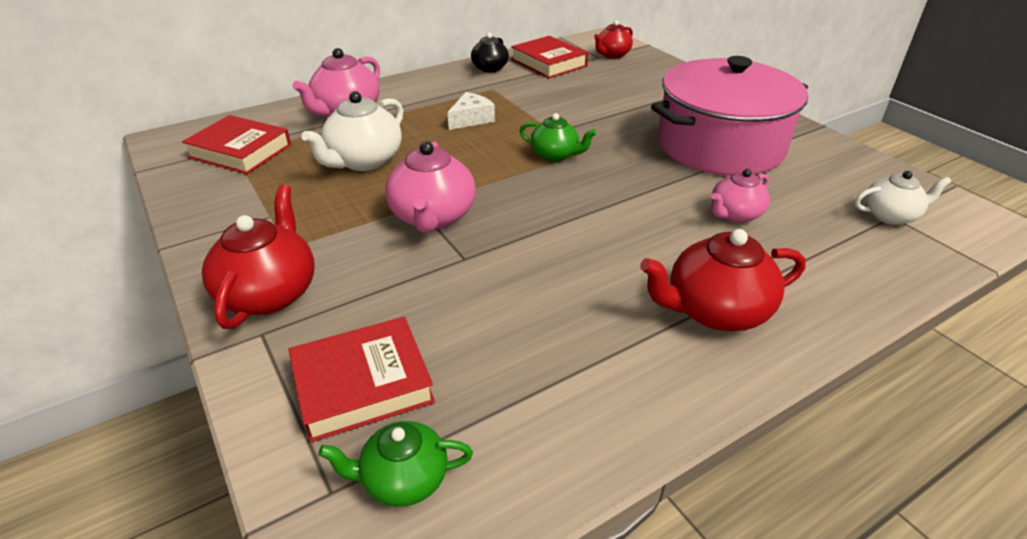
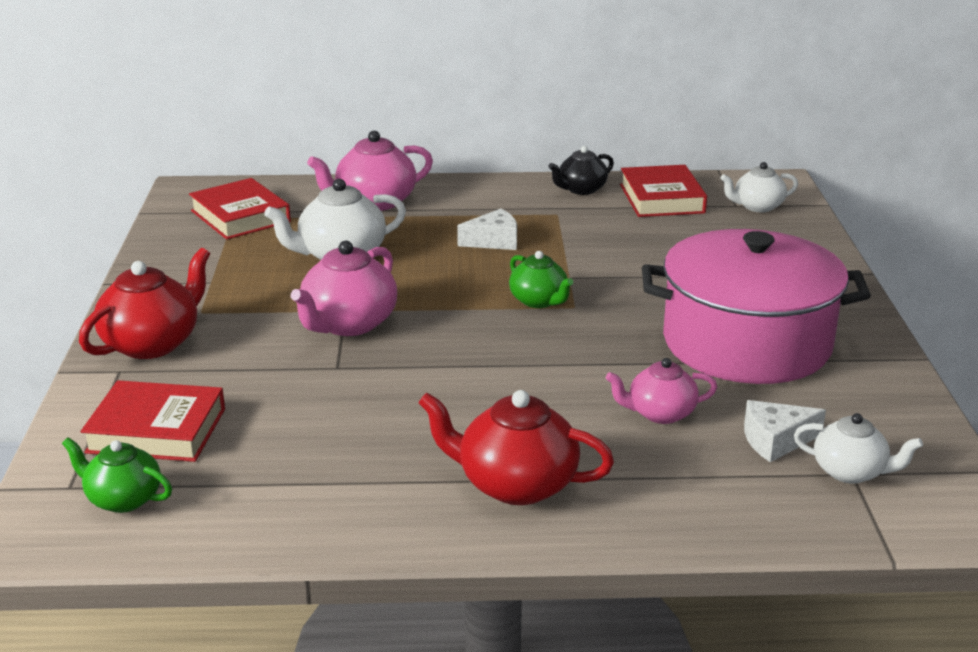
camera: 30 degrees right, 10 degrees down
red teapot [594,20,633,58] -> white teapot [721,162,798,212]
none -> white cheese [744,400,826,462]

